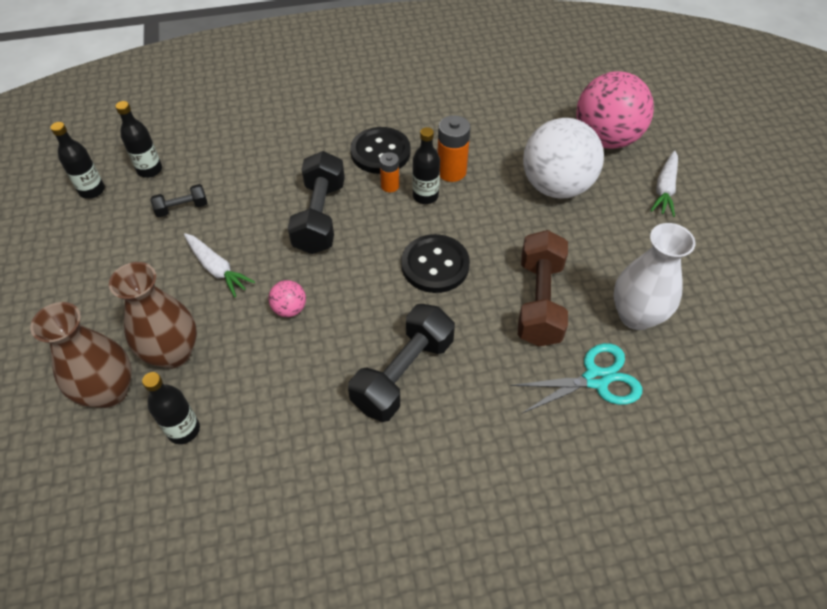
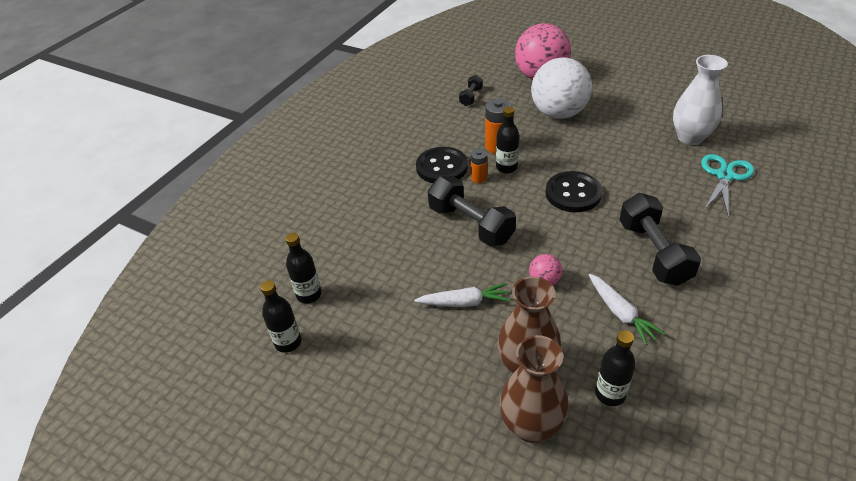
camera: 45 degrees left, 10 degrees down
black dumbbell [150,184,207,217] -> black dumbbell moved to [459,75,483,106]
brown dumbbell [518,230,568,346] -> none
white carrot [650,151,678,217] -> white carrot moved to [589,274,665,345]

